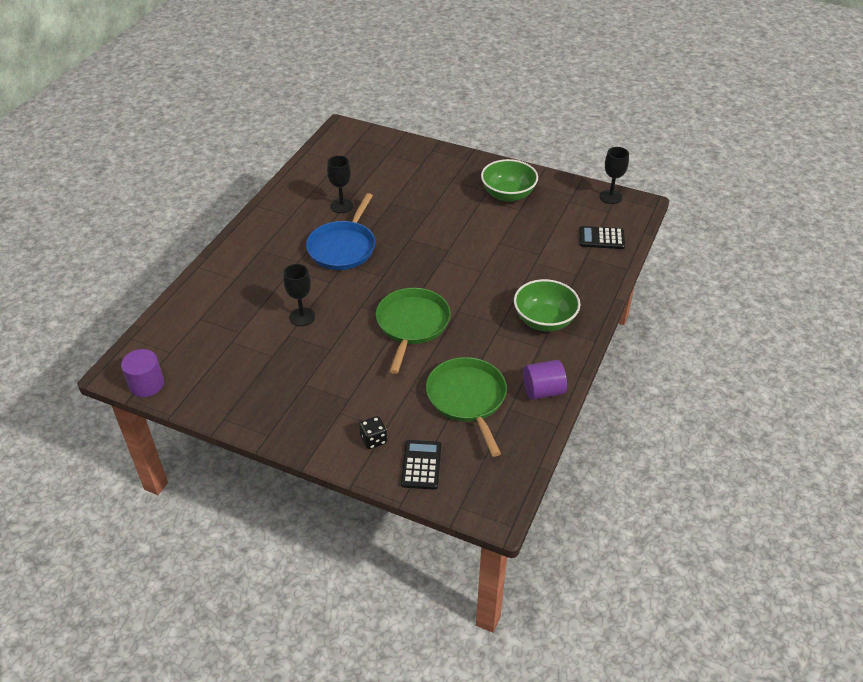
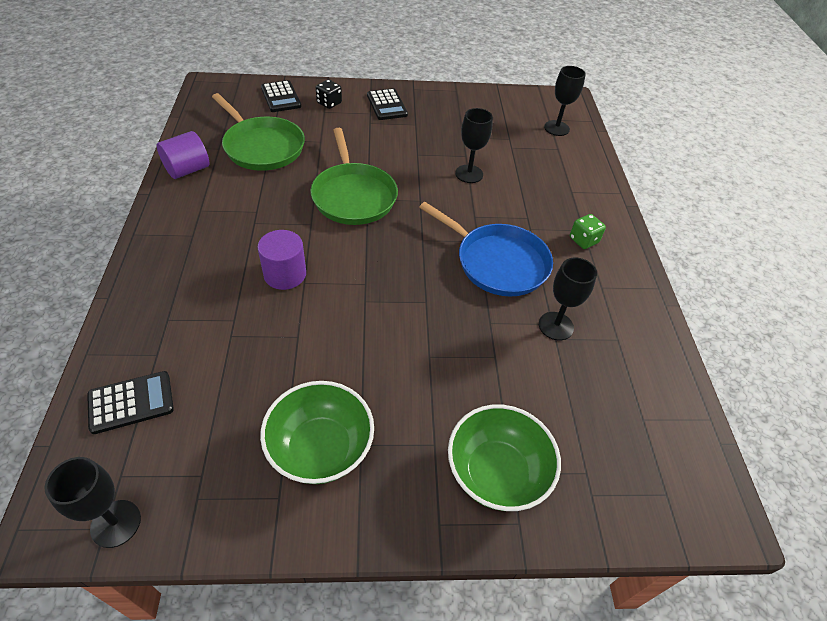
camera: 150 degrees right, 5 degrees up
purple cylinder [121,349,164,397] -> purple cylinder moved to [257,230,306,290]
blue pan [306,193,375,270] -> blue pan turned 135 degrees clockwise [419,202,553,296]
green bowl [514,279,581,332] -> green bowl moved to [448,405,561,511]
none -> black calculator [367,88,408,120]
none -> black goblet [544,66,586,136]
none -> green dice [570,214,606,249]

